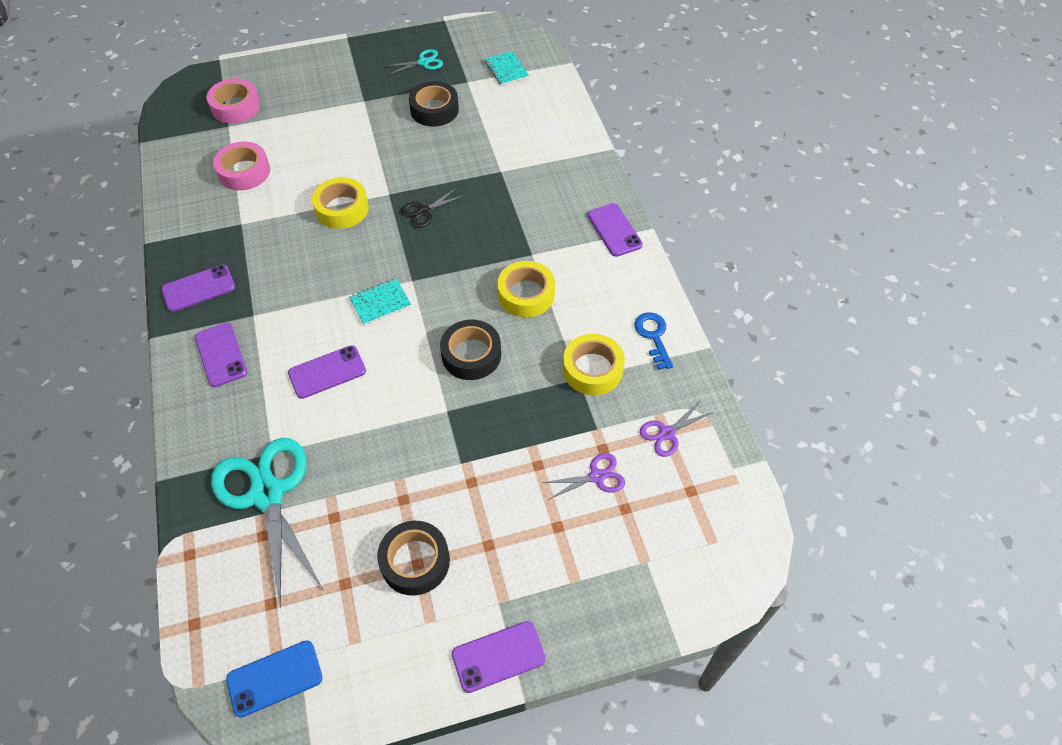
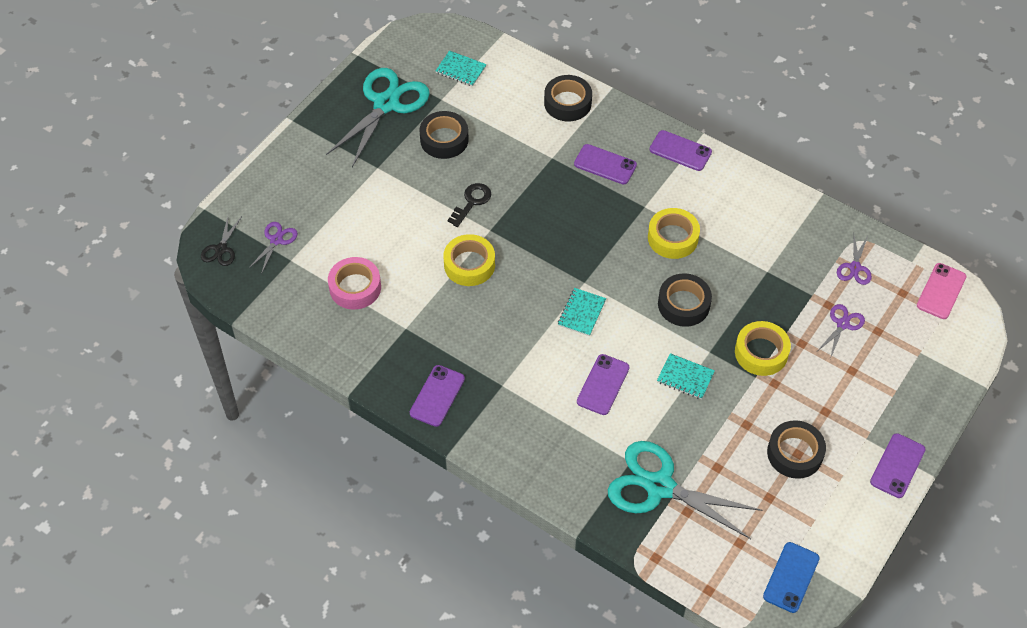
camera: 40 degrees left, 0 degrees up
purple phone [195,323,247,387] -> purple phone moved to [574,144,637,185]
pink tape [207,78,260,123] -> purple scissors [248,222,298,274]
turquoise scissors [386,49,443,75] -> turquoise scissors [326,68,430,167], size x2.16
black scissors [401,187,465,228] -> black scissors moved to [201,216,242,266]
yellow tape [563,334,625,395] -> yellow tape moved to [735,321,791,376]
blue key [634,312,673,370] -> none
none -> black key [448,183,491,227]
none -> black tape [544,75,592,121]
none -> turquoise notebook [657,353,715,400]
none -> pink phone [917,263,967,319]

